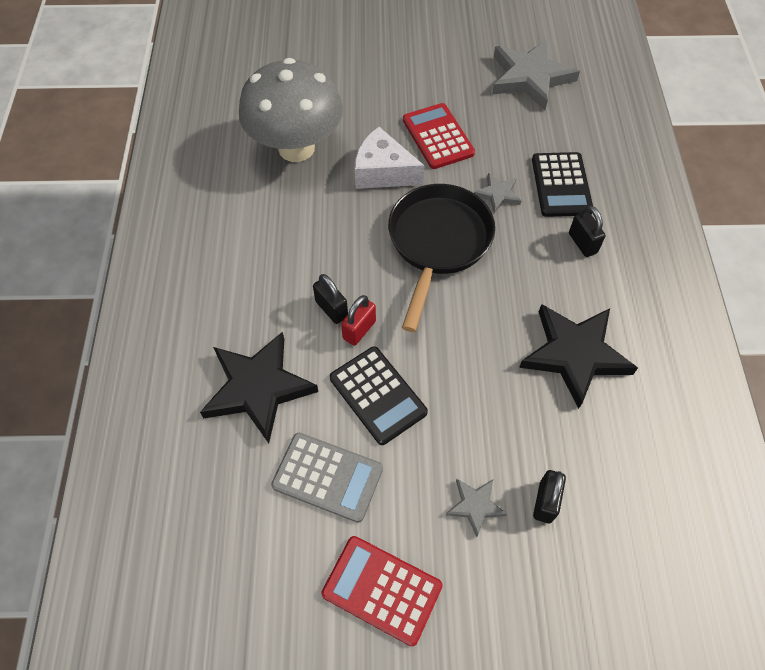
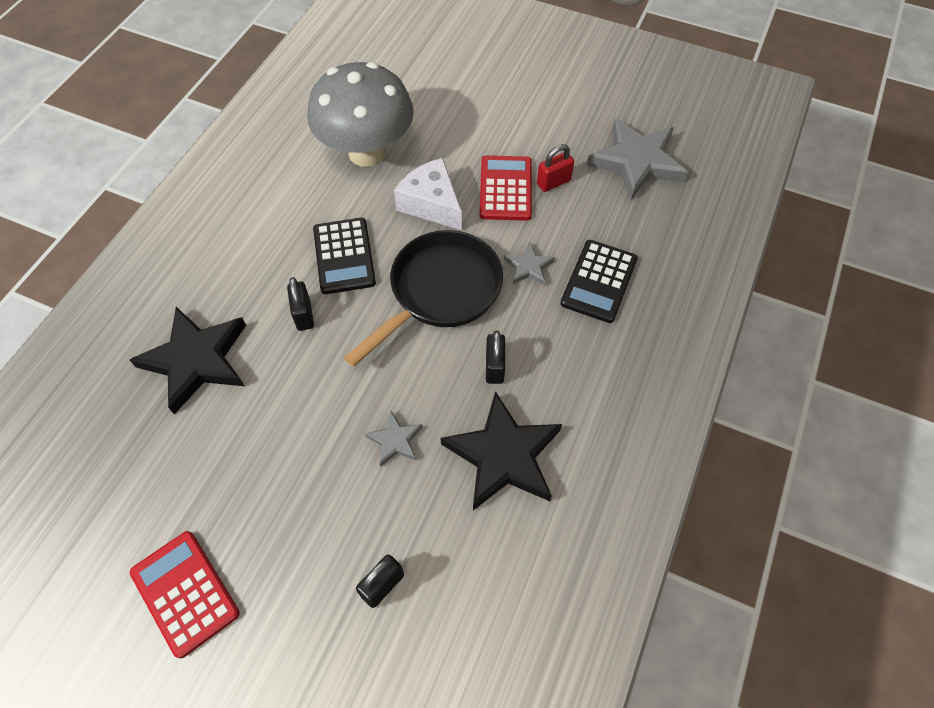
camera: 25 degrees right, 0 degrees up
grey calculator [271,433,383,523] -> none
black calculator [330,346,428,445] -> black calculator moved to [313,218,376,294]
red padlock [341,295,376,346] -> red padlock moved to [537,144,574,192]
grey star [446,479,507,537] -> grey star moved to [365,411,423,467]
black padlock [569,205,606,257] -> black padlock moved to [486,331,505,384]

